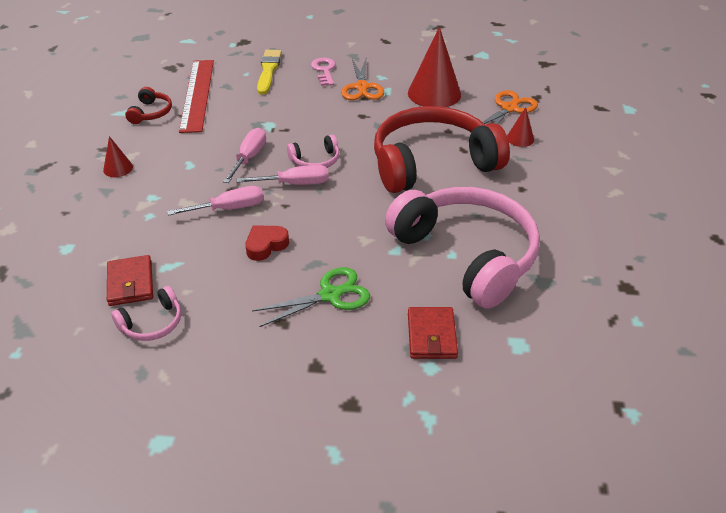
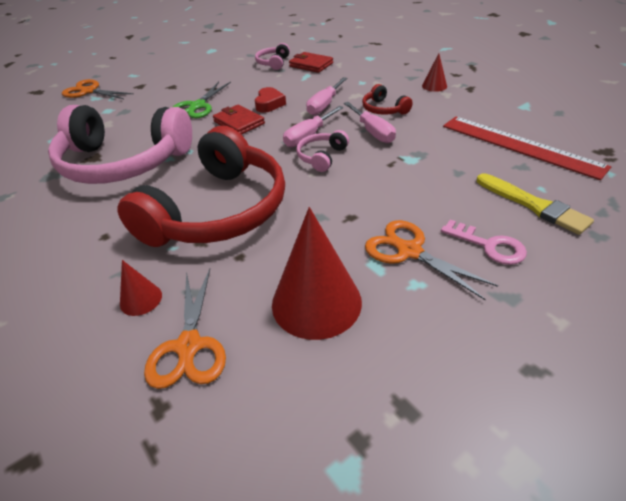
camera: 140 degrees right, 0 degrees up
red headphones [125,87,172,124] -> red headphones moved to [362,84,413,115]
red wallet [408,307,458,359] -> red wallet moved to [213,104,265,135]
none -> orange scissors [62,79,134,99]

